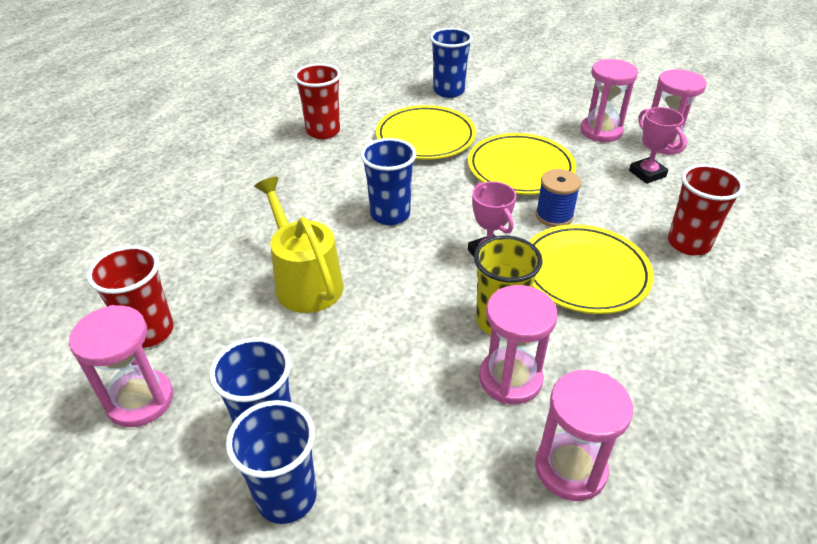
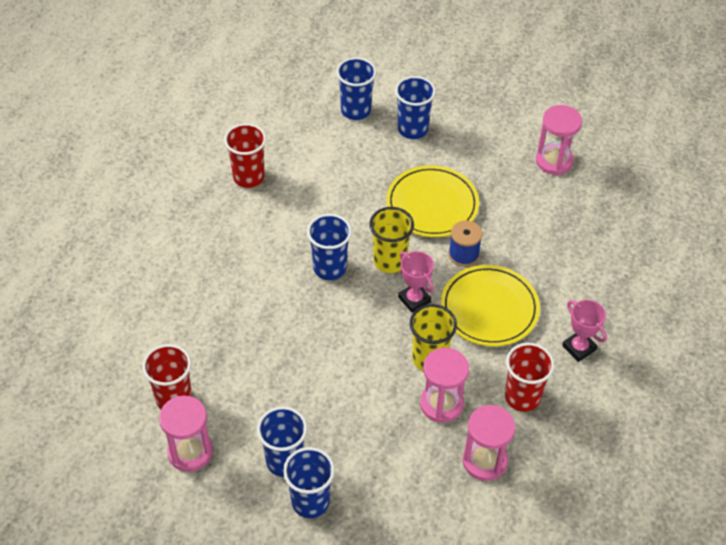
camera: 10 degrees left, 10 degrees up
yellow watering can [254,177,344,313] -> none
yellow plate [376,105,476,160] -> none
pink hourglass [580,59,638,142] -> none
pink trophy [629,107,685,184] -> pink trophy moved to [562,300,607,362]
red cup [668,164,744,255] -> red cup moved to [505,343,555,412]
none -> yellow cup [369,207,414,273]
none -> blue cup [395,76,436,139]

